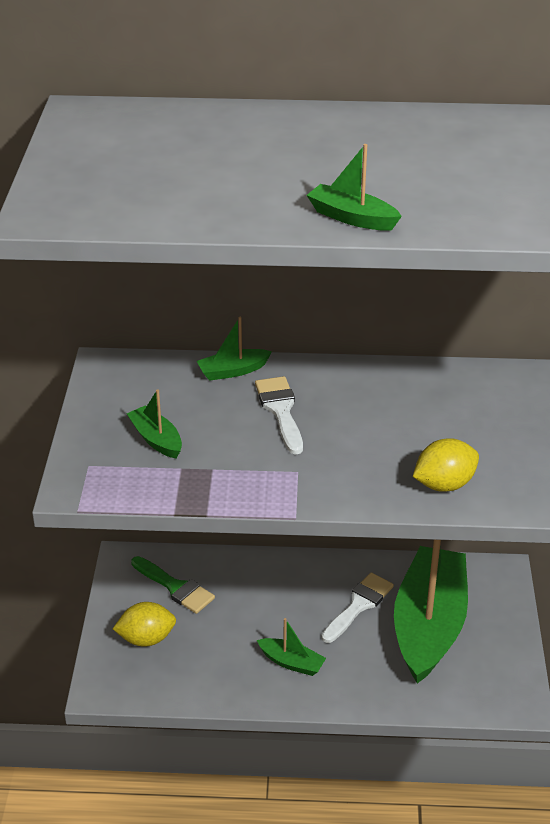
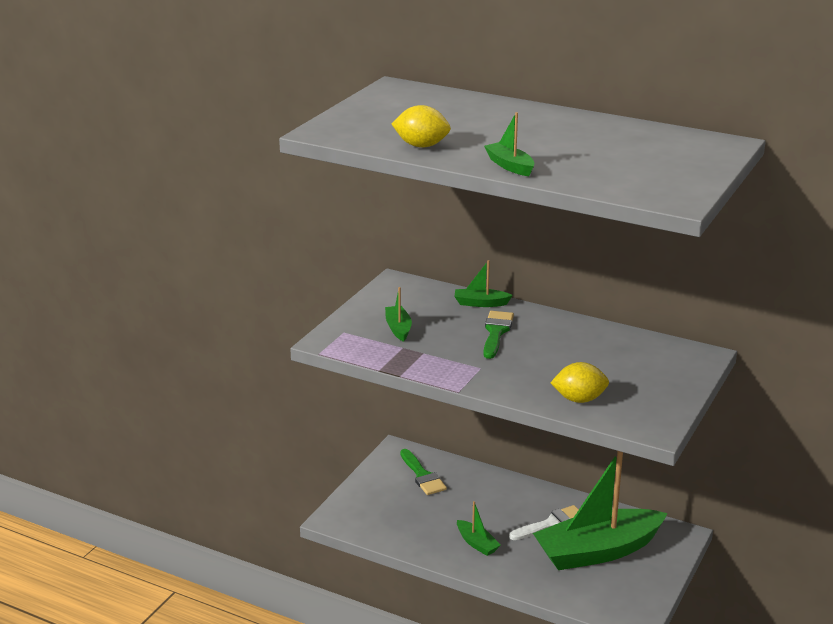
camera: 25 degrees right, 10 degrees down
yellow lemon [113,602,176,647] -> yellow lemon moved to [391,105,451,148]
white brush [255,376,303,454] -> green brush [483,311,514,359]
green boat [394,540,468,684] -> green boat turned 150 degrees counterclockwise [533,451,668,570]

